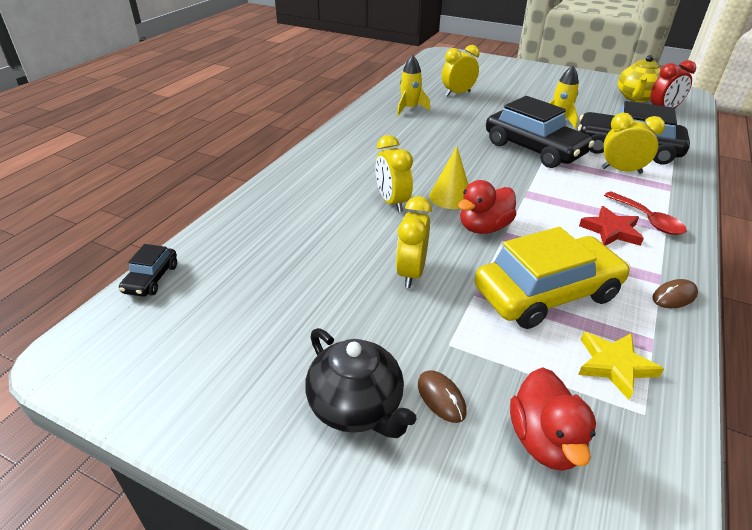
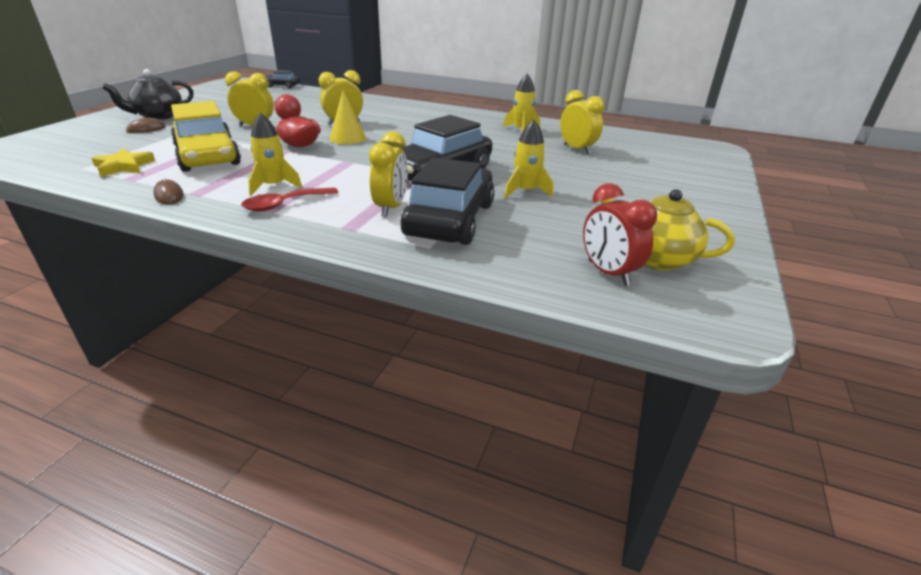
camera: 85 degrees right, 5 degrees down
red duck [510,367,596,471] -> none
red star [579,206,644,246] -> yellow rocket [248,113,302,196]

